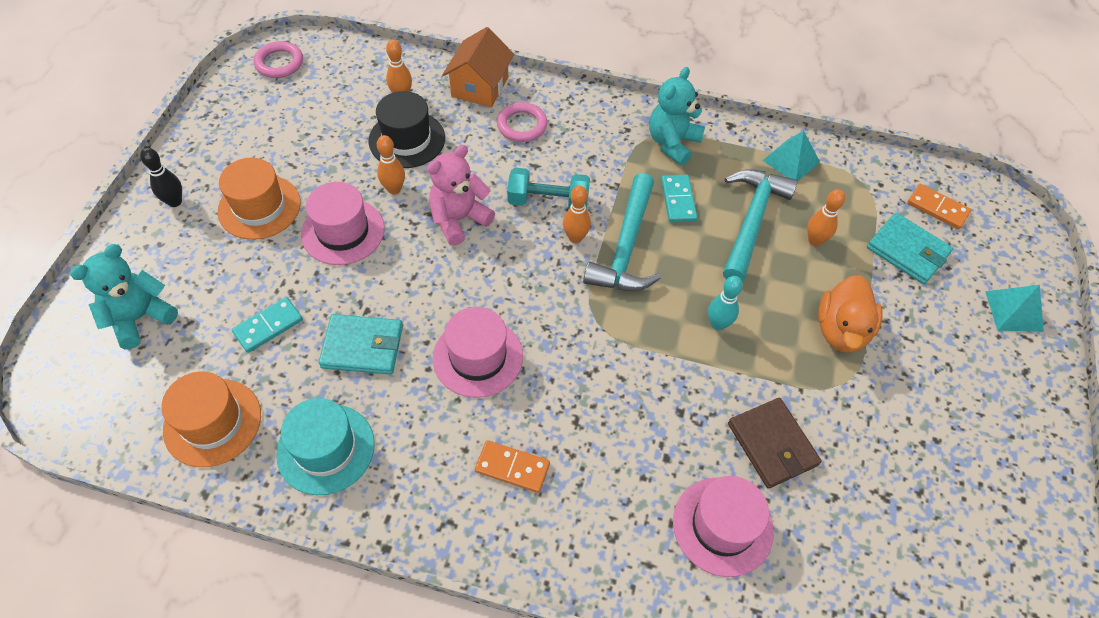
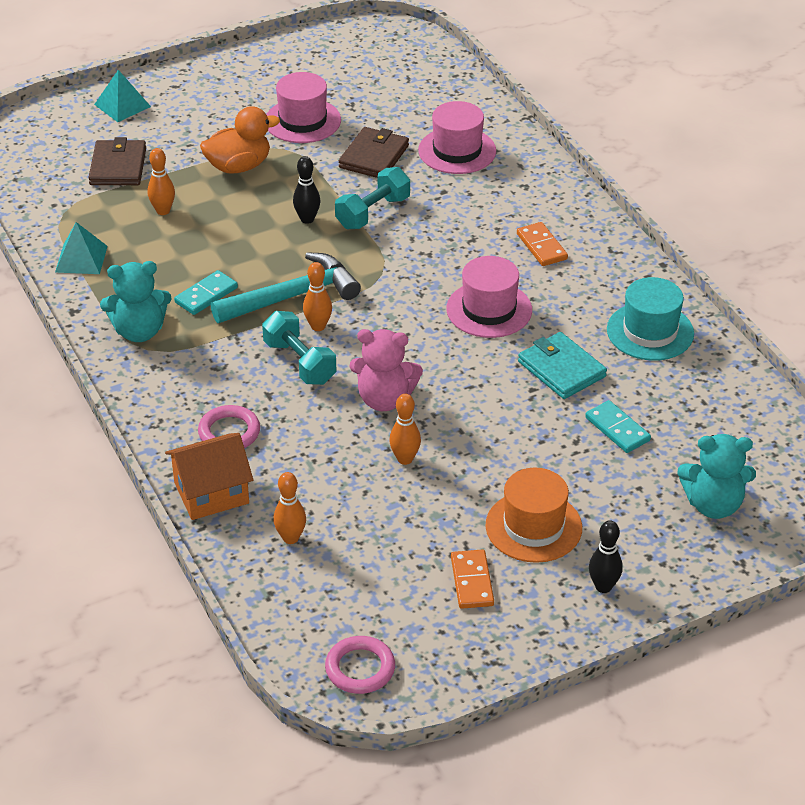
camera: 130 degrees left, 15 degrees down
orange hat [161,372,261,467] -> none
turquoise domino [232,297,303,353] -> turquoise domino turned 45 degrees clockwise [585,400,651,453]
pink hat [301,182,384,265] -> pink hat moved to [266,72,341,143]
black hat [369,91,445,168] -> none
turquoise bowling pin [708,276,743,331] -> black bowling pin [293,156,320,224]
turquoise hammer [723,169,798,282] -> none
turquoise wallet [867,213,953,284] -> brown wallet [88,137,146,185]
orange domino [907,184,971,229] -> orange domino moved to [451,549,494,609]
none -> turquoise dumbbell [335,167,410,229]

